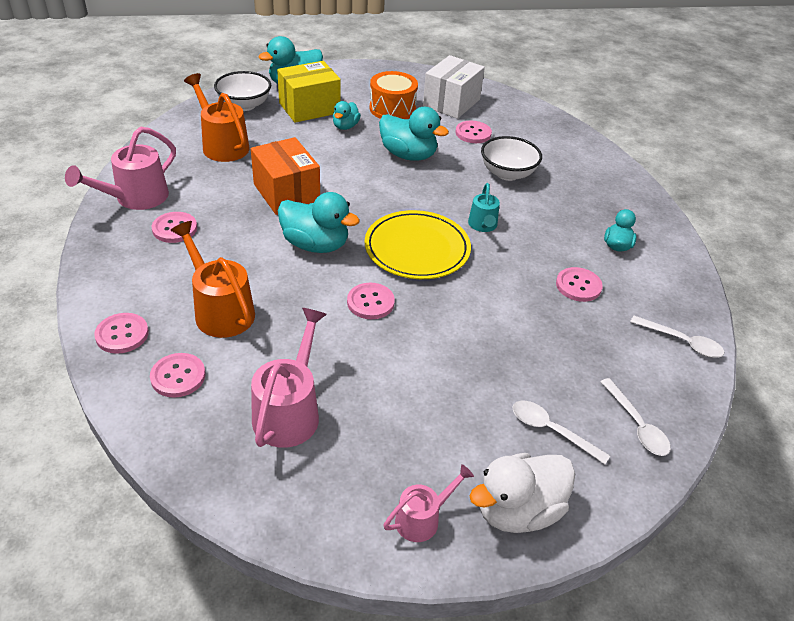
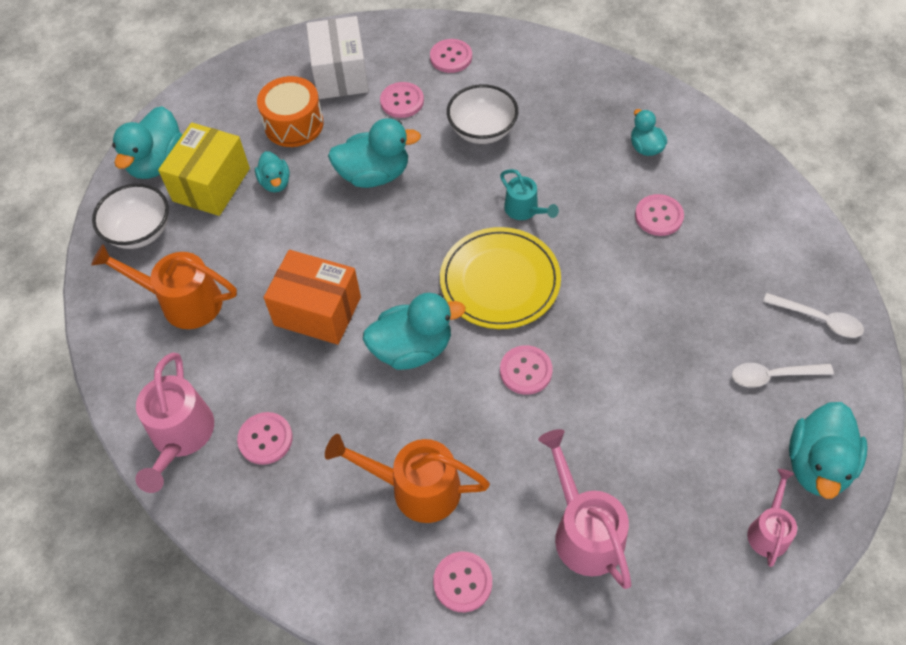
camera: 35 degrees left, 15 degrees up
pink button [94,313,149,354] -> pink button moved to [430,39,472,73]
white duck [470,453,575,533] -> turquoise duck [789,402,868,499]
white spoon [630,316,724,358] -> none

